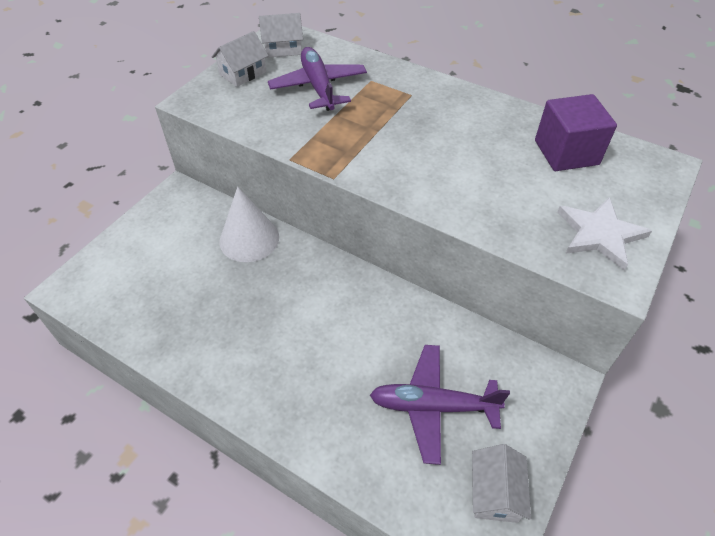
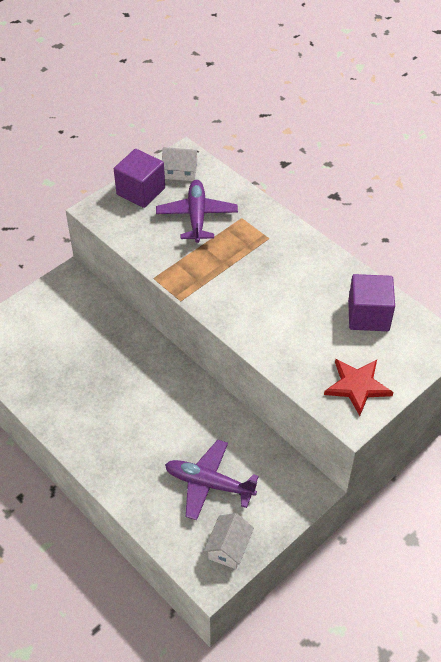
camera: 15 degrees right, 0 degrees up
white house [212,31,268,87] -> purple cube [114,149,165,208]
white cone [220,187,279,262] -> none
white star [558,197,652,271] -> red star [324,359,394,416]

